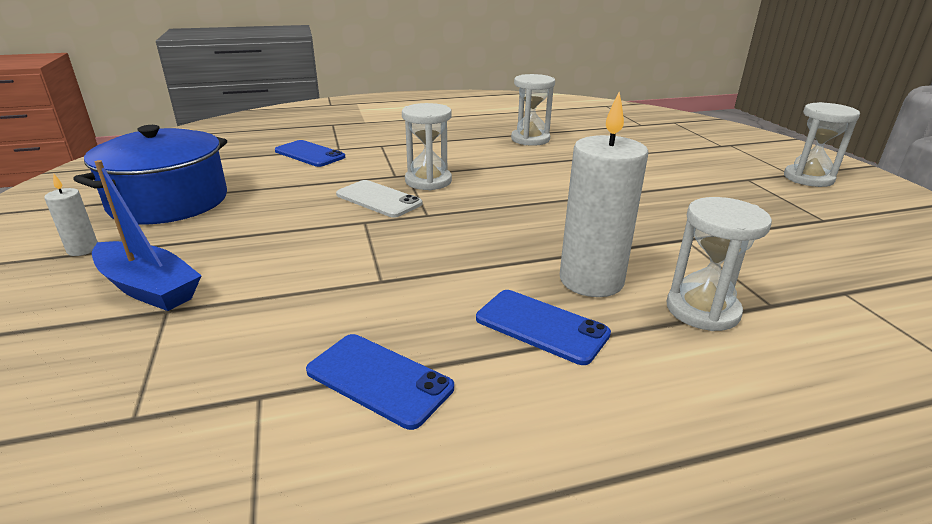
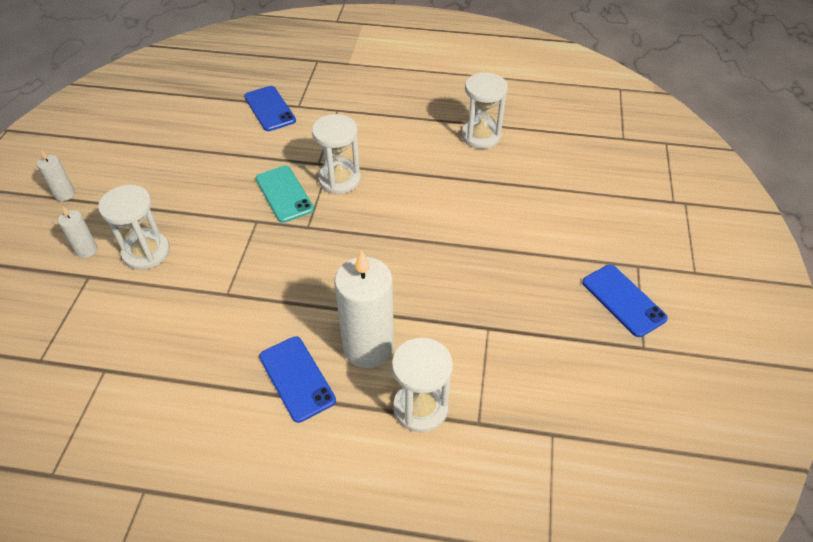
camera: 25 degrees right, 20 degrees up
blue pot [73,125,227,225] -> none
blue boat [92,160,202,311] -> white candle [58,207,98,258]
blue phone [306,334,454,430] -> blue phone moved to [582,265,668,337]
white phone [336,180,422,218] -> turquoise phone [256,166,314,223]
white hourglass [784,102,860,187] -> white hourglass moved to [98,185,170,270]

